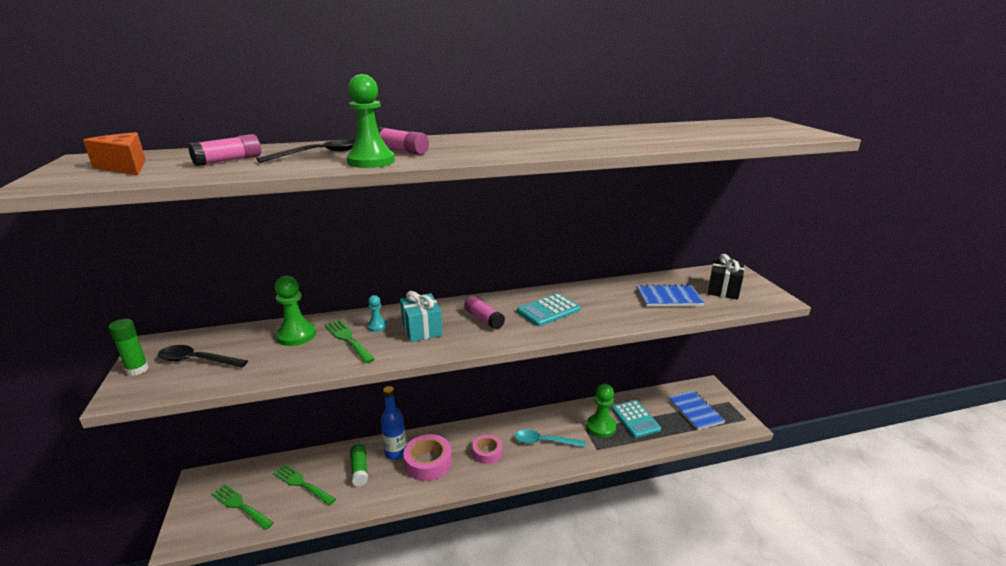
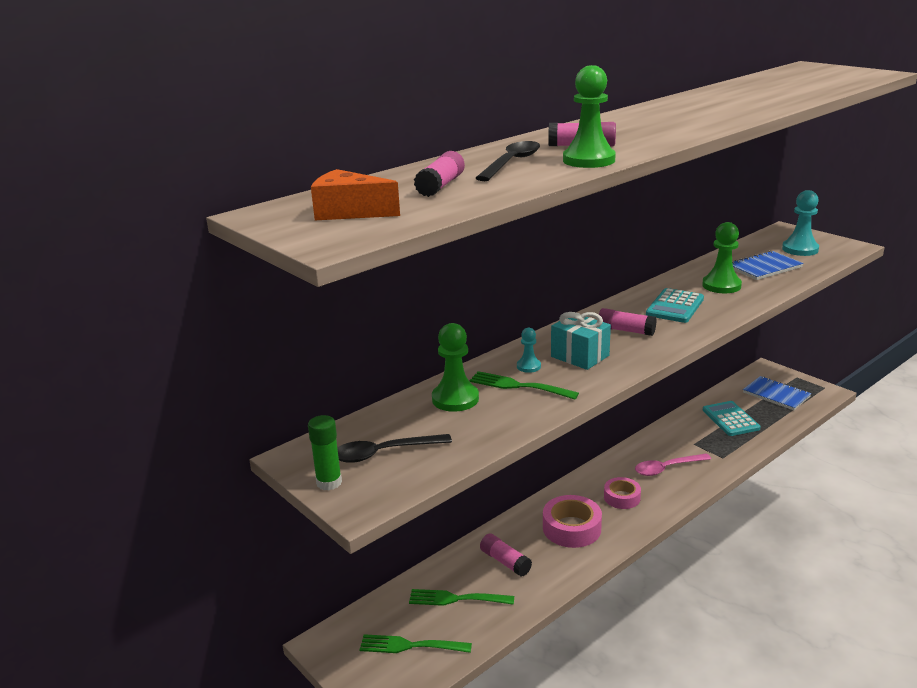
camera: 25 degrees left, 0 degrees up
green glue stick [350,444,368,486] -> pink glue stick [480,534,532,577]
blue bottle [381,386,406,460] -> none
turquoise spoon [515,430,585,447] -> pink spoon [635,453,711,476]
green pawn [586,384,616,437] -> green pawn moved to [702,222,742,293]
turquoise calculator [611,400,661,438] -> turquoise calculator turned 150 degrees counterclockwise [703,401,761,436]
black gift [708,254,744,300] -> turquoise pawn [782,190,819,256]

